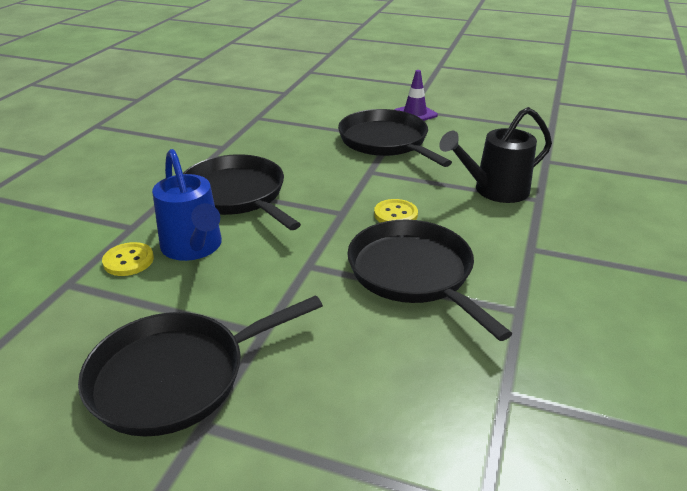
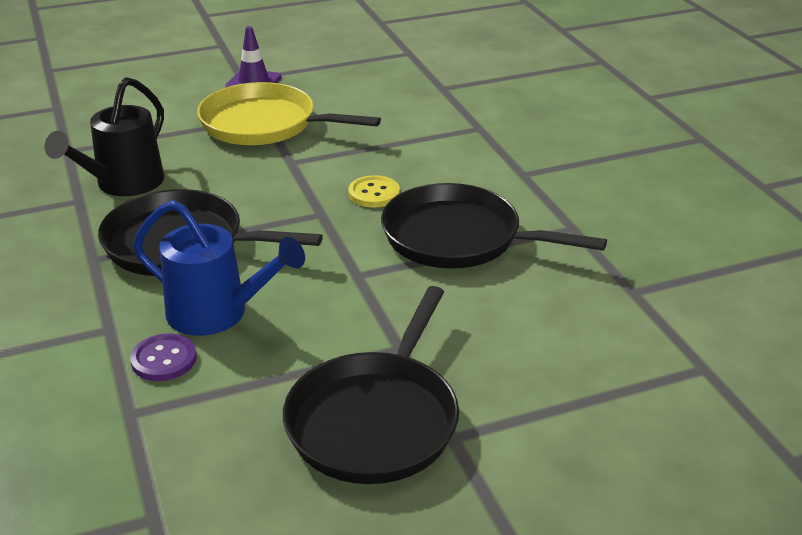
camera: 40 degrees left, 0 degrees up
yellow button [102,242,154,276] -> purple button [130,334,197,381]
black pan [338,109,452,167] -> yellow pan [197,82,381,145]
black watering can [439,107,552,203] -> black watering can moved to [45,77,165,196]

